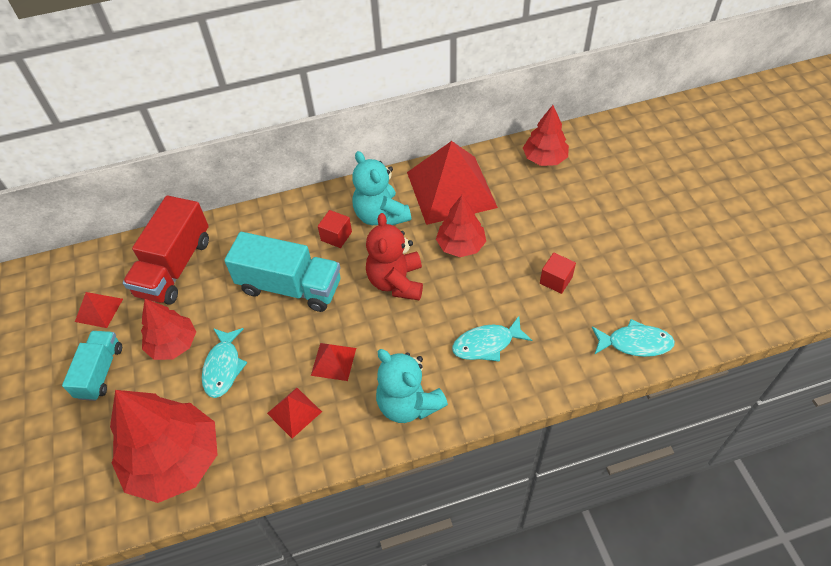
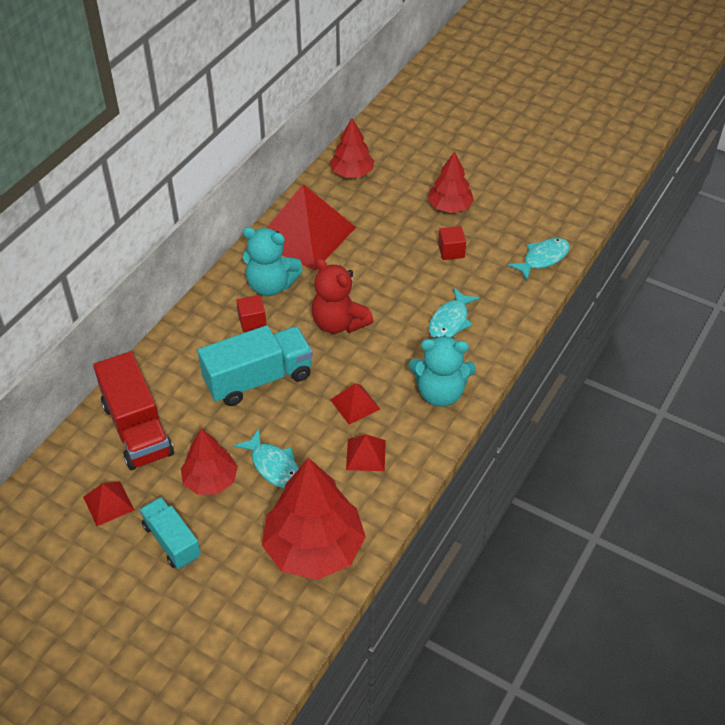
camera: 45 degrees left, 5 degrees down
red tree [436,195,486,257] -> red tree moved to [428,151,474,213]

